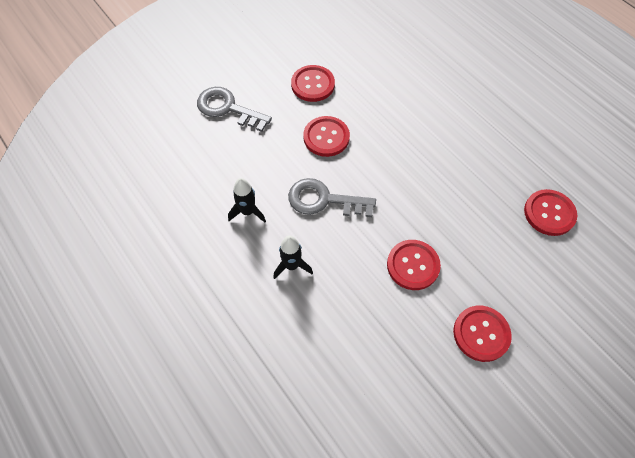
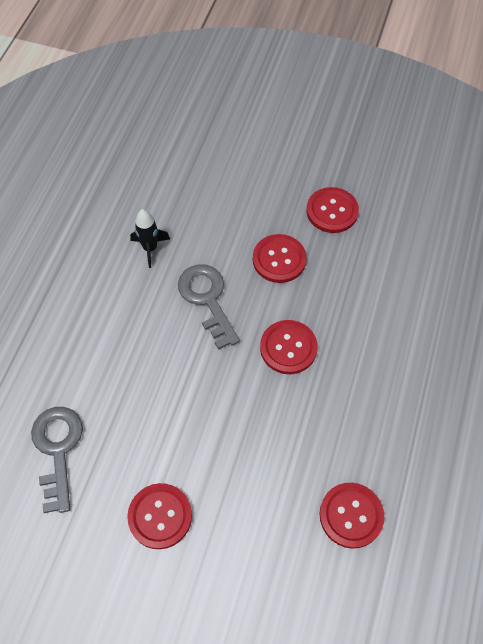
camera: 55 degrees right, 0 degrees up
grey key [197,87,272,132] -> grey key moved to [31,407,83,513]
black rocket [273,236,313,279] -> none
red button [387,240,441,290] -> red button moved to [260,320,318,374]

